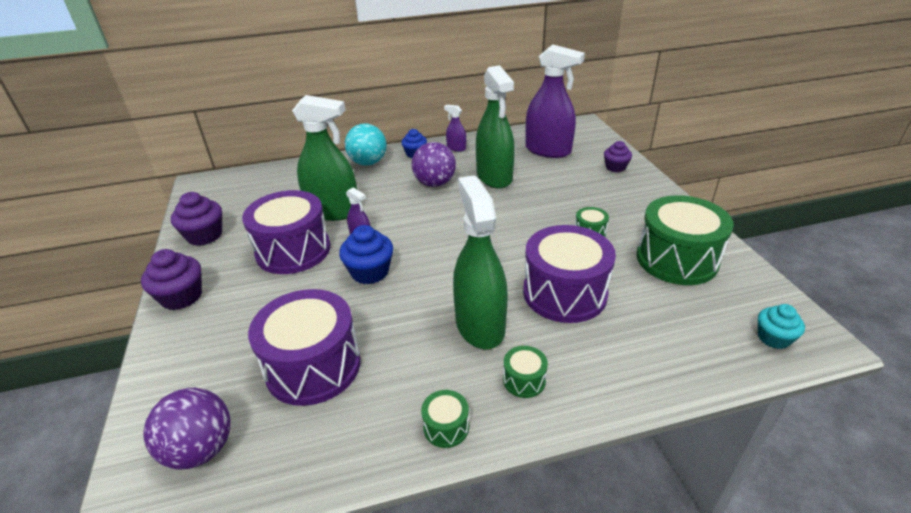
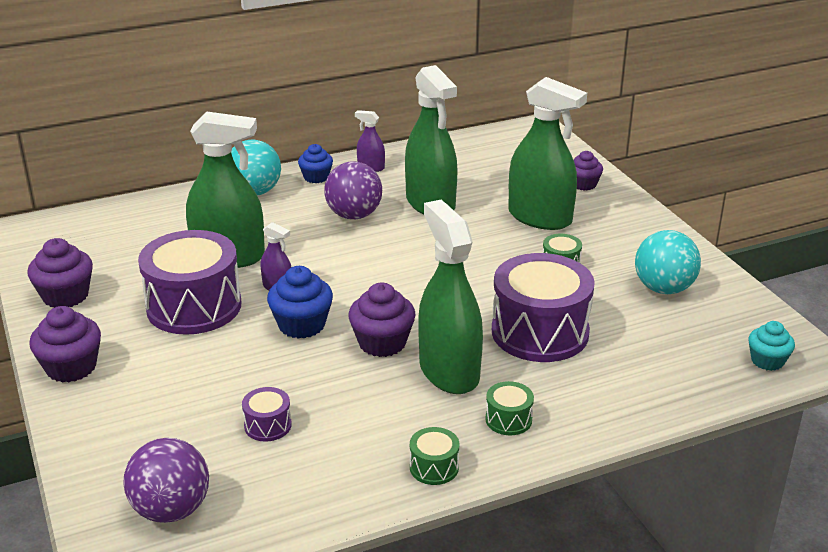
camera: 10 degrees left, 5 degrees down
purple drum [248,289,361,406] -> purple drum [242,387,292,442], size x0.43
purple spray bottle [525,45,585,158] -> none
green drum [637,195,734,285] -> turquoise ball [635,230,701,294]
none -> purple cupcake [349,282,416,357]
none -> green spray bottle [508,77,587,230]

